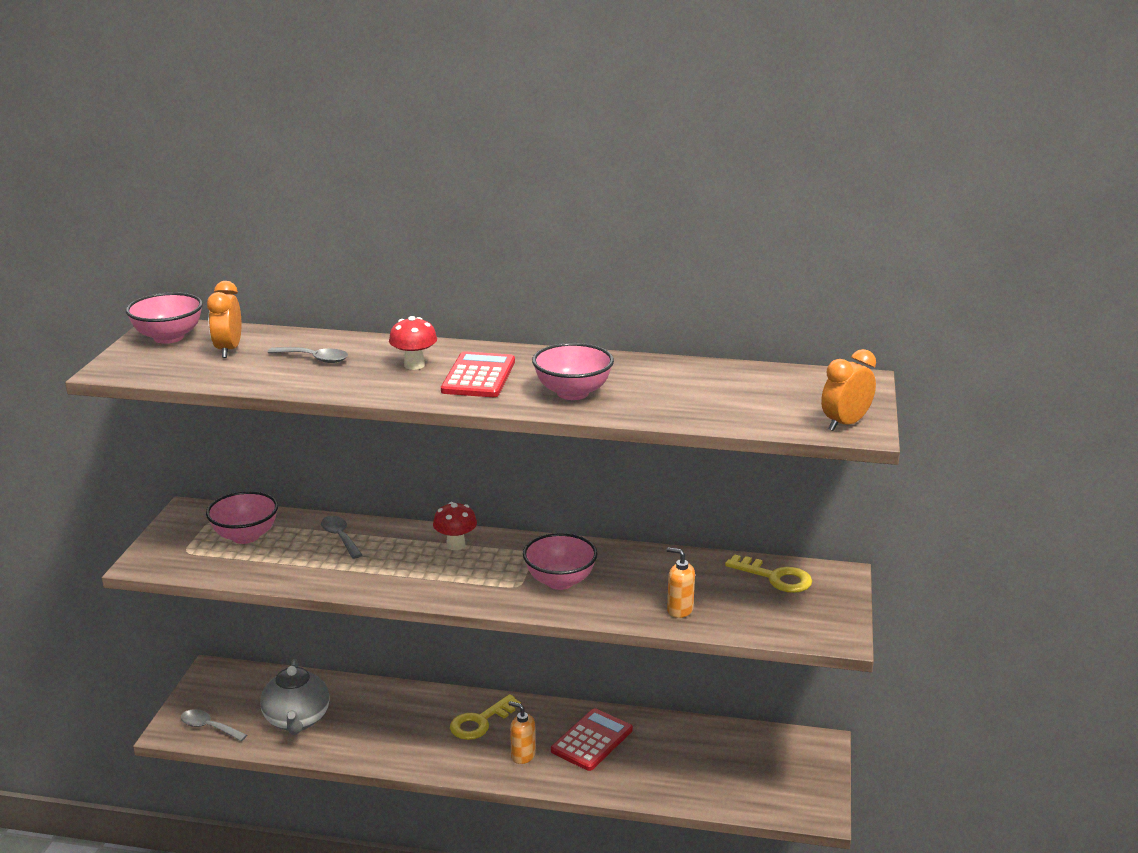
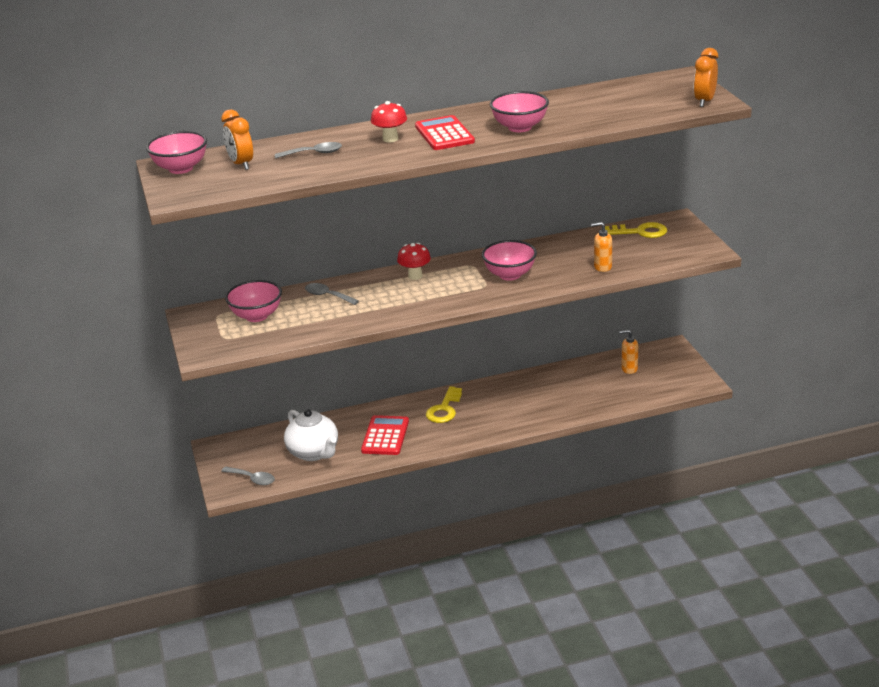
camera: 25 degrees left, 5 degrees up
grey spoon [181,709,247,741] -> grey spoon turned 150 degrees counterclockwise [221,466,275,485]
grey teapot [260,659,330,735] -> white teapot [284,409,338,461]
orange soap dispenser [508,701,535,764] -> orange soap dispenser moved to [619,330,638,374]
red calculator [551,708,633,771] -> red calculator moved to [361,415,409,455]

